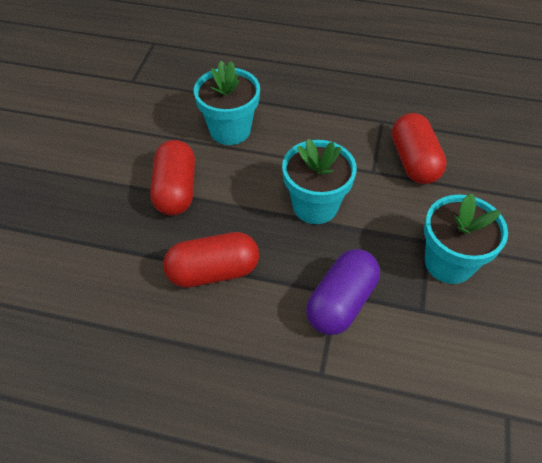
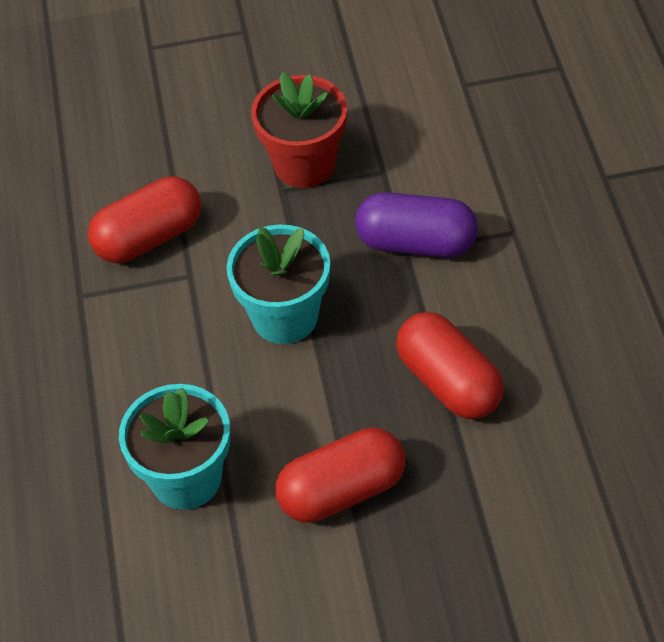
camera: 110 degrees left, 0 degrees up
turquoise flower pot [424,193,508,284] -> red flower pot [251,72,347,188]

